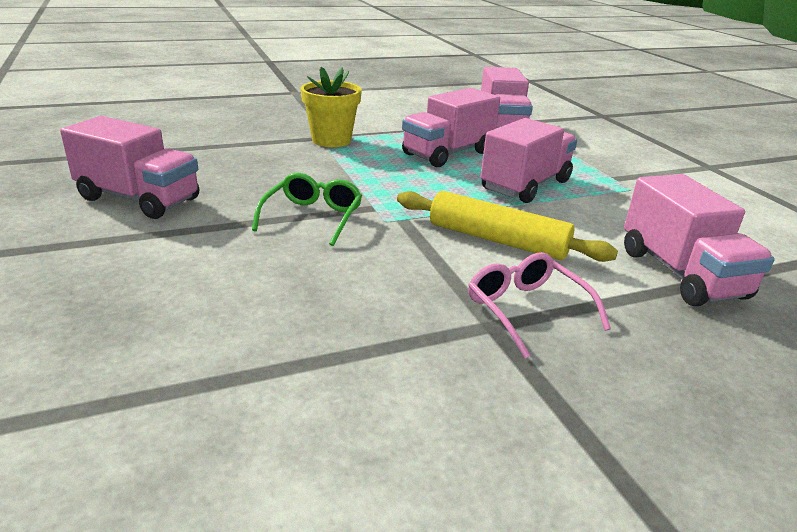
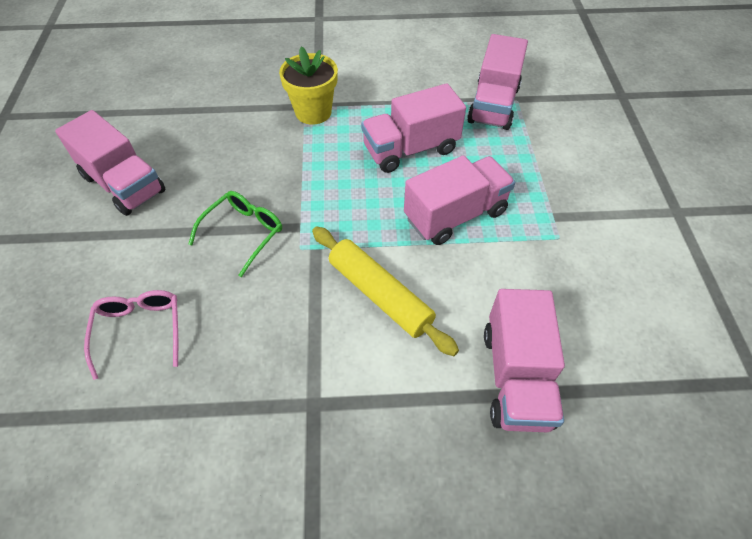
camera: 20 degrees right, 25 degrees up
pink glasses [468,252,611,358] -> pink glasses moved to [84,290,178,380]

